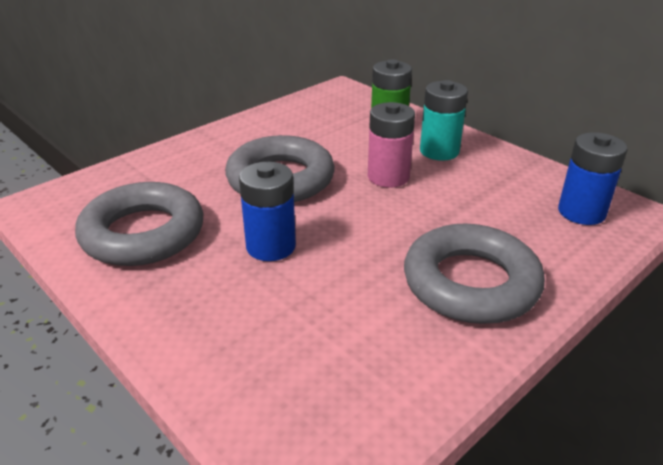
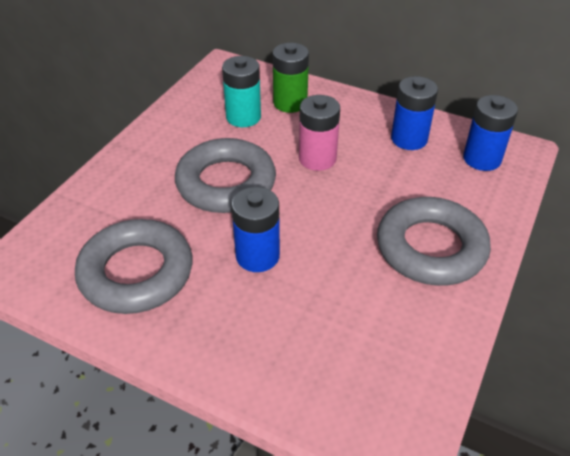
camera: 20 degrees left, 10 degrees up
turquoise battery [420,80,468,161] -> turquoise battery moved to [222,56,261,127]
none -> blue battery [391,76,438,150]

